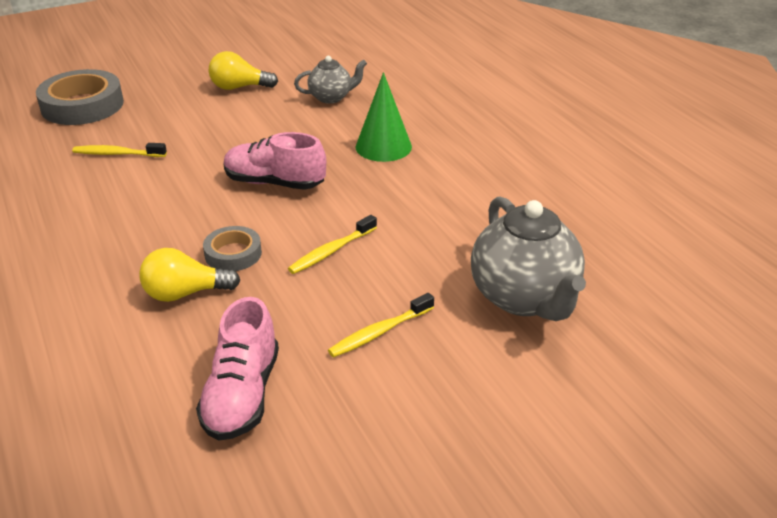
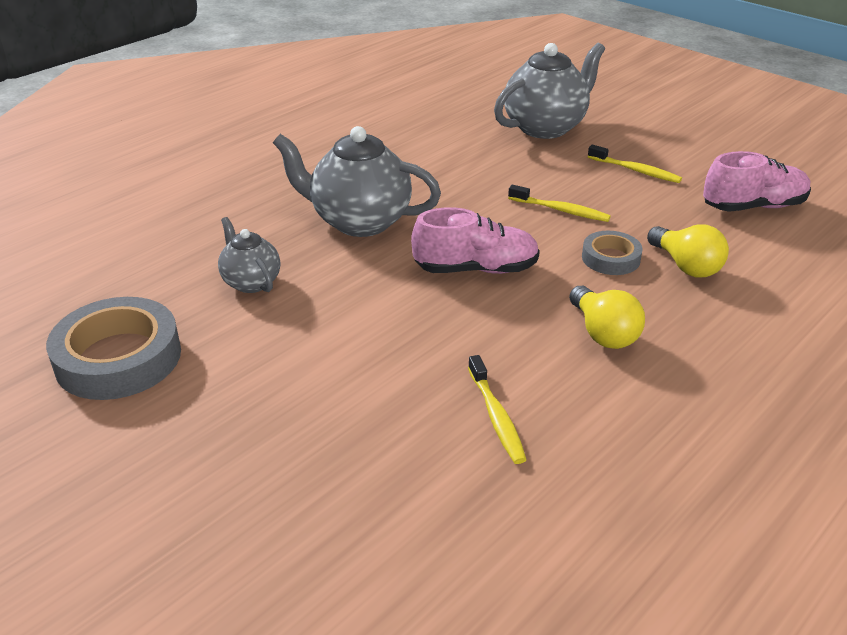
camera: 110 degrees left, 0 degrees up
grey tape [36,69,124,125] -> grey tape moved to [46,297,181,400]
yellow light bulb [209,51,278,90] -> yellow light bulb moved to [569,286,645,349]
pink shoe [224,132,326,190] -> pink shoe turned 90 degrees counterclockwise [411,207,540,274]
green cone [356,72,412,162] -> grey teapot [273,126,441,237]

